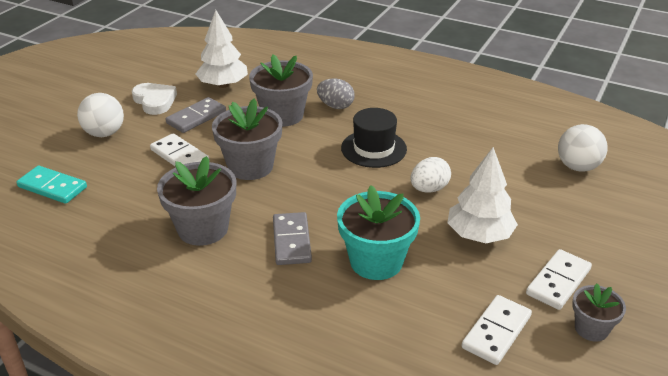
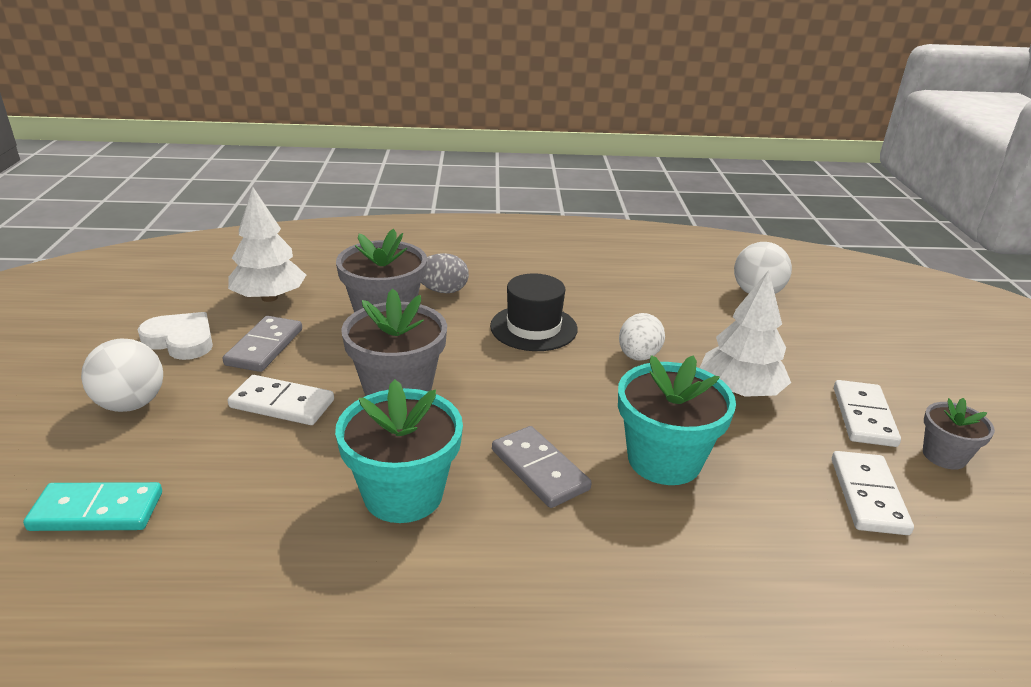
camera: 30 degrees left, 5 degrees down
grey flower pot [157,156,236,246] -> turquoise flower pot [335,379,463,523]

